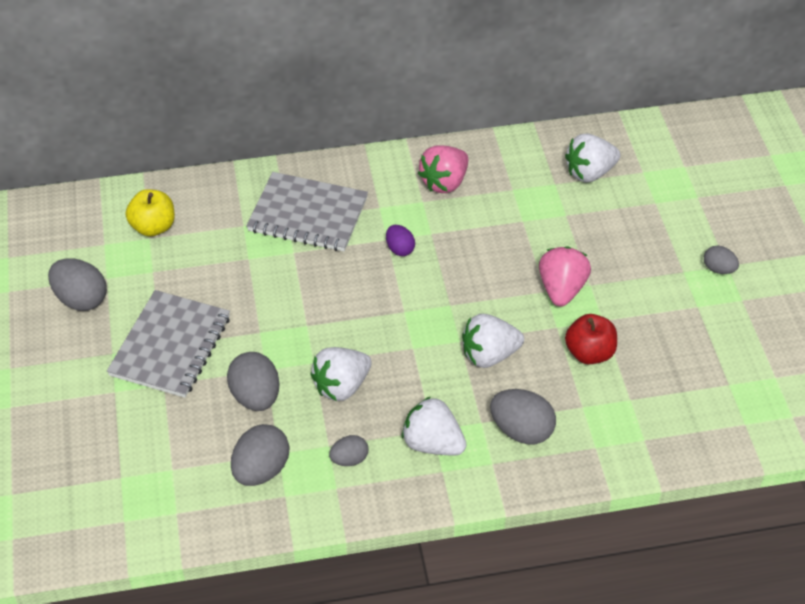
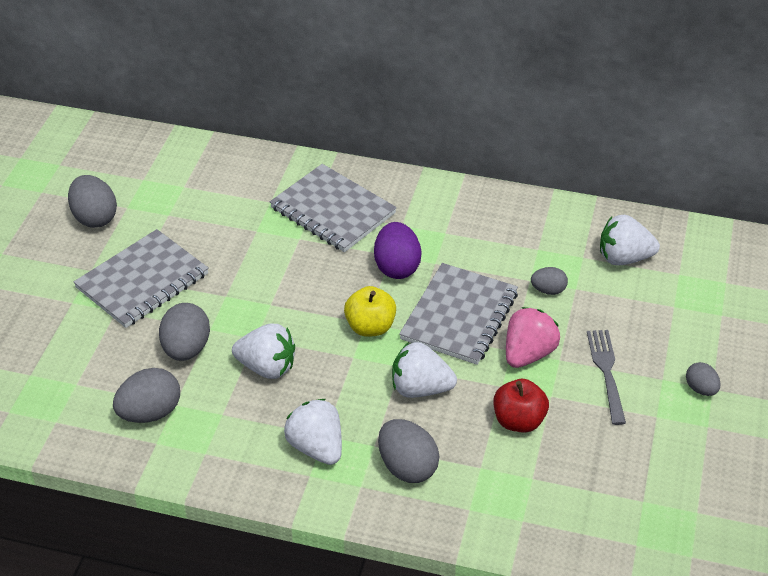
camera: 25 degrees right, 5 degrees down
yellow apple [126,189,175,237] -> yellow apple moved to [344,286,396,337]
white strawberry [310,347,372,401] -> white strawberry turned 150 degrees counterclockwise [232,324,295,379]
grey egg [329,435,368,466] -> grey egg moved to [531,267,568,295]
purple egg [386,225,415,256] -> purple egg [374,222,421,279], size x1.73
pink strawberry [418,145,468,193] -> none
none -> grey notebook [399,263,518,365]
none -> grey fork [587,330,626,425]

